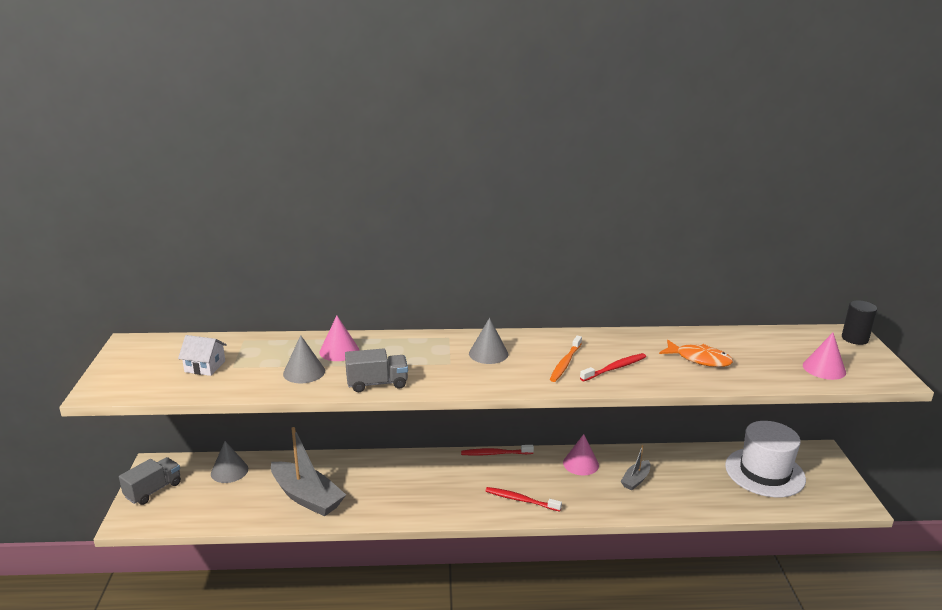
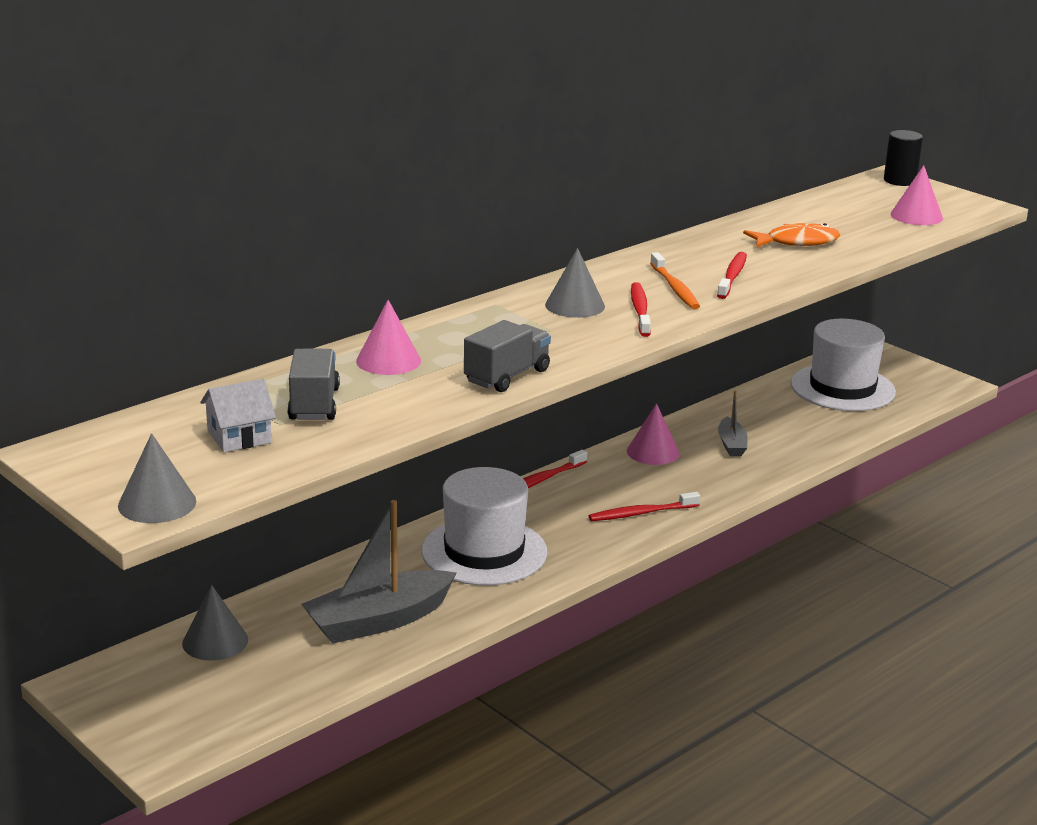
camera: 40 degrees left, 0 degrees up
grey truck [119,457,181,505] -> grey truck moved to [287,349,340,420]
grey boat [271,427,346,517] -> grey boat turned 150 degrees clockwise [301,500,457,644]
grey cone [283,335,325,383] -> grey cone moved to [118,433,196,523]
none -> white hat [421,467,547,585]
none -> red toothbrush [631,282,651,337]

